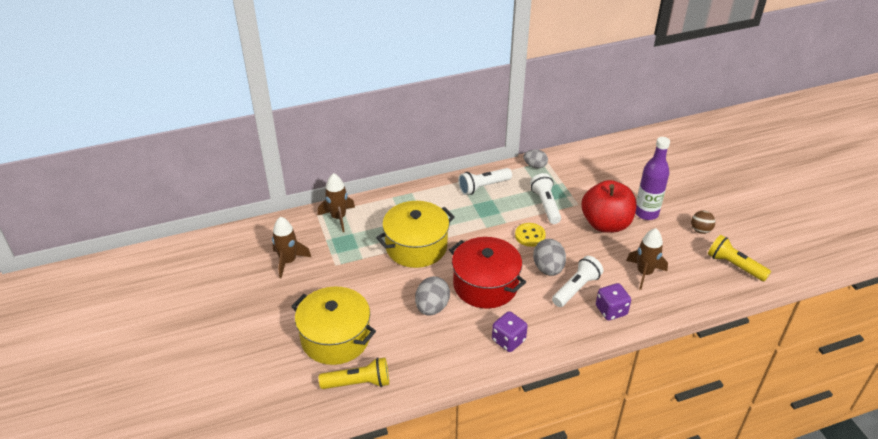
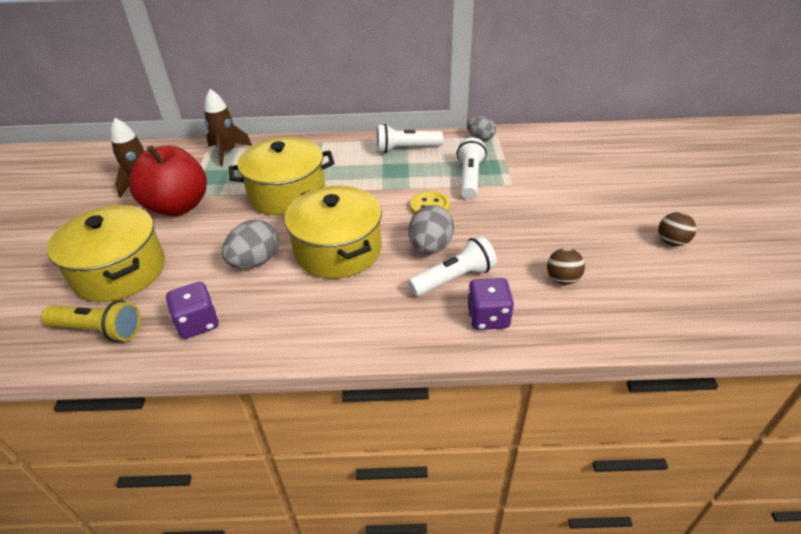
camera: 20 degrees right, 0 degrees up
red pot [449,237,526,309] -> yellow pot [284,186,382,279]
purple dice [492,311,528,352] -> purple dice moved to [166,282,219,339]
red apple [582,180,636,233] -> red apple moved to [129,145,207,216]
brown rocket [626,228,668,290] -> brown ball [547,248,585,285]
purple bottle [635,137,670,220] -> none
yellow flashlight [708,235,771,281] -> none

